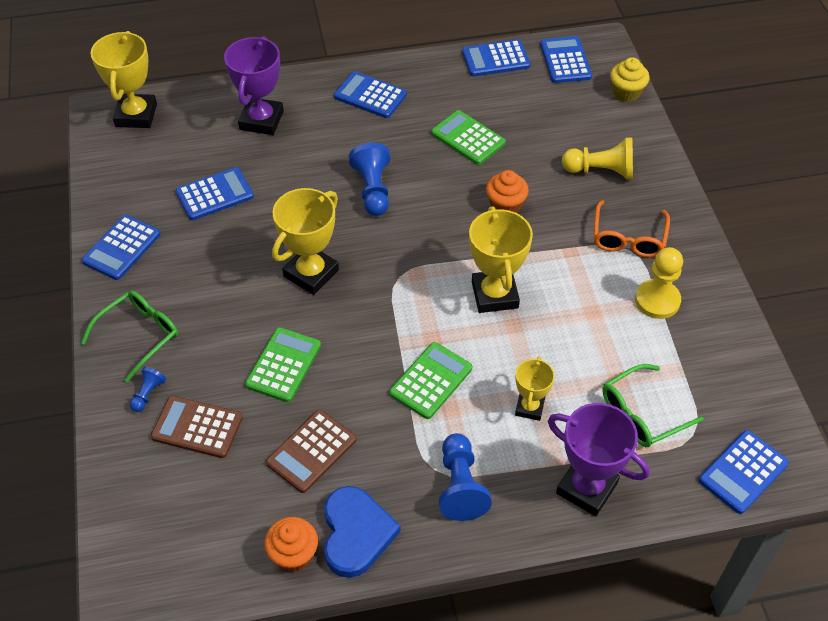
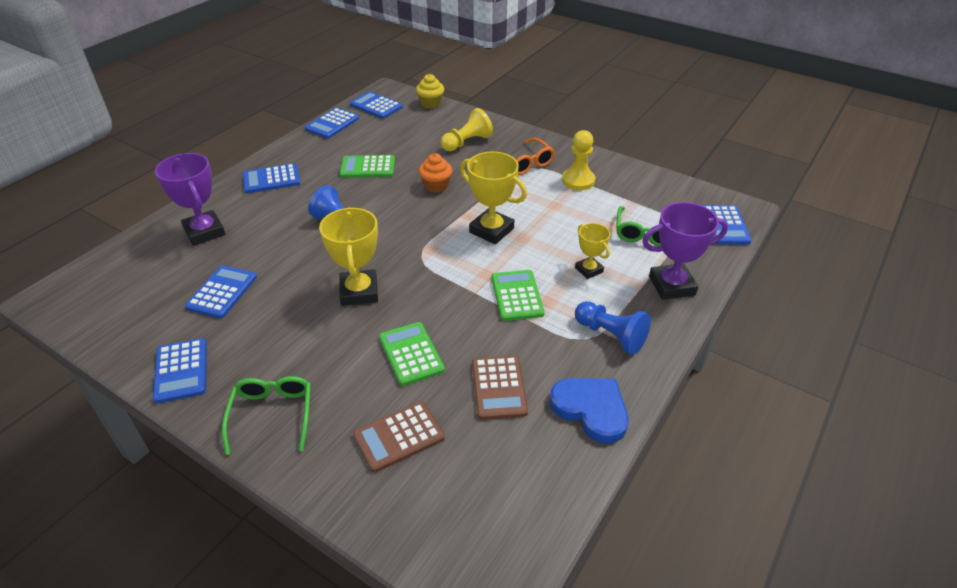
camera: 45 degrees left, 10 degrees down
yellow trophy [91,31,157,128] -> none
blue pawn [130,367,166,412] -> none
orange cupcake [264,517,318,572] -> none

